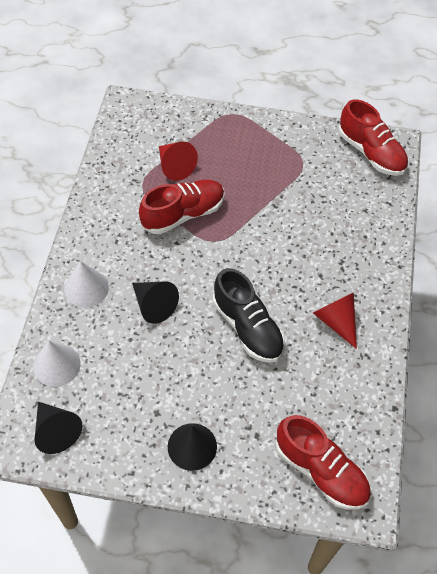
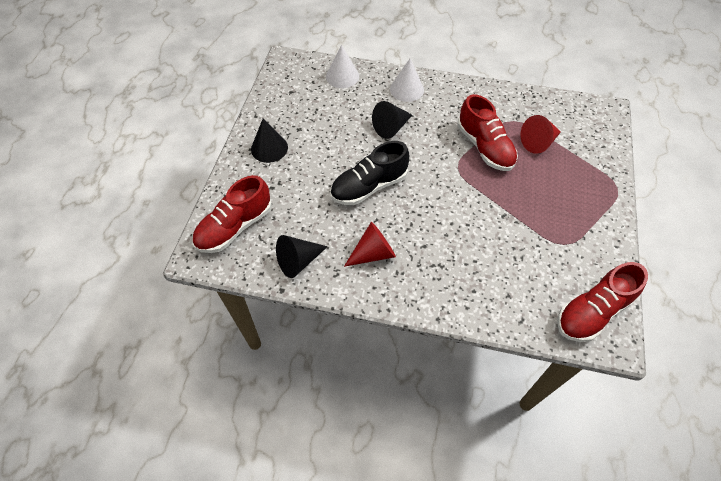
camera: 95 degrees right, 0 degrees up
black cone [34,402,83,454] -> black cone moved to [276,235,328,278]

